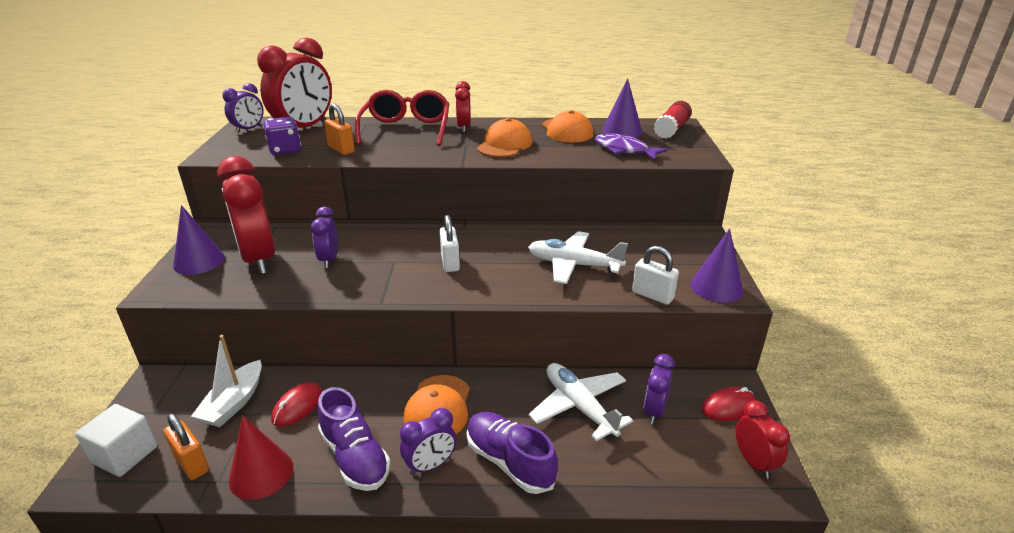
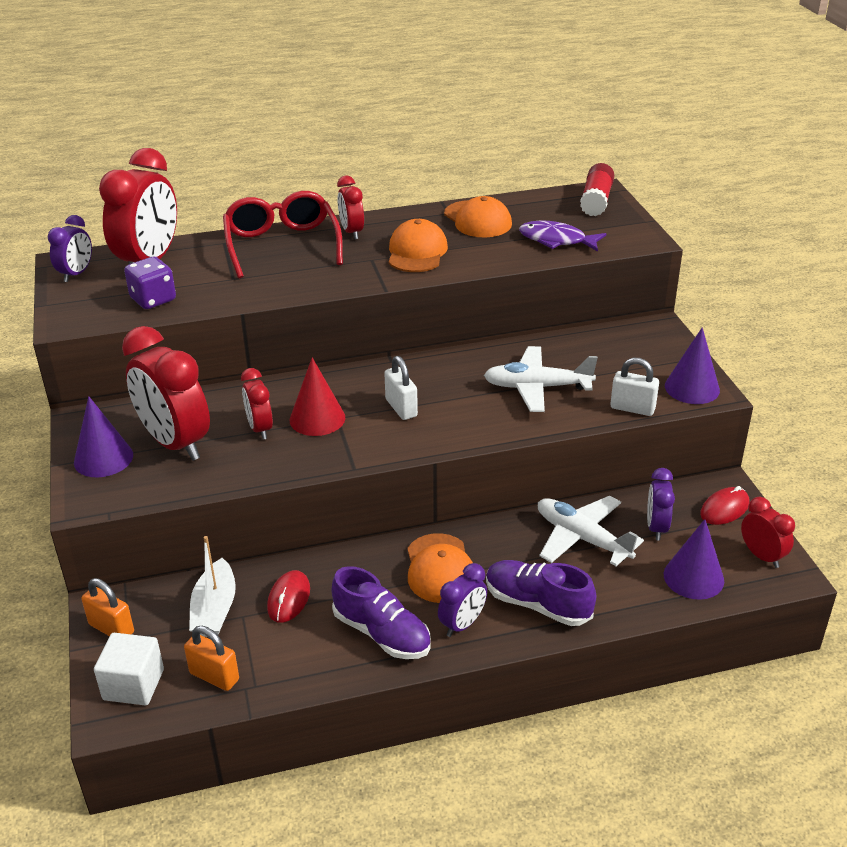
camera: 15 degrees left, 5 degrees up
red cone [229,416,293,500] -> red cone moved to [290,358,345,436]
purple clock [311,207,338,268] -> red clock [241,368,273,440]
orange padlock [324,103,355,155] -> orange padlock moved to [81,578,134,636]
purple cone [602,78,642,138] -> purple cone moved to [664,519,724,600]

